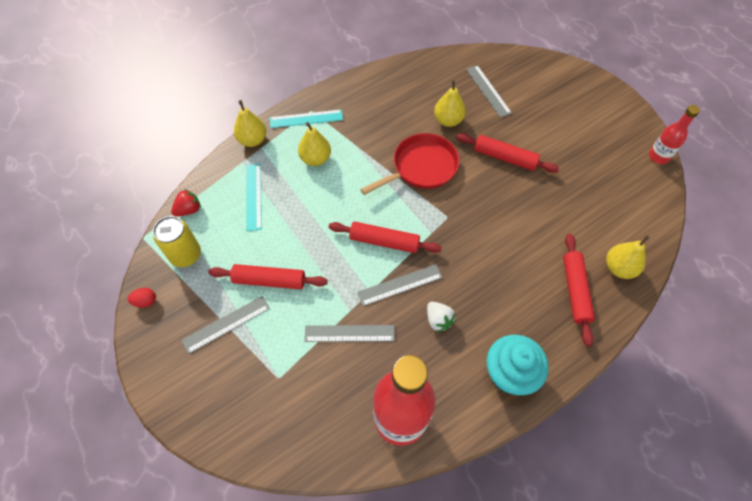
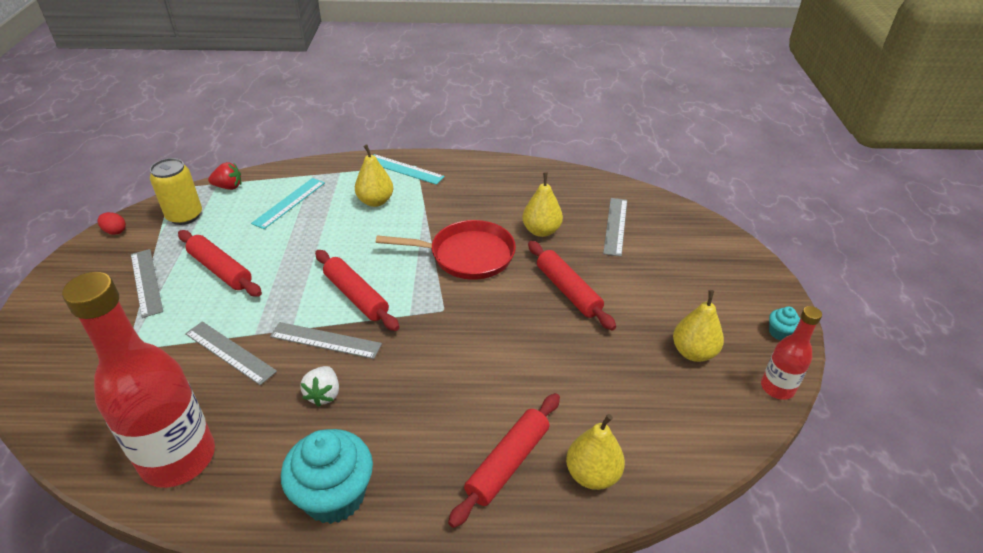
camera: 35 degrees right, 20 degrees down
grey ruler [182,296,270,354] -> grey ruler turned 60 degrees clockwise [131,249,163,318]
yellow pear [234,100,267,147] -> yellow pear moved to [673,290,724,362]
none -> turquoise cupcake [769,307,800,341]

